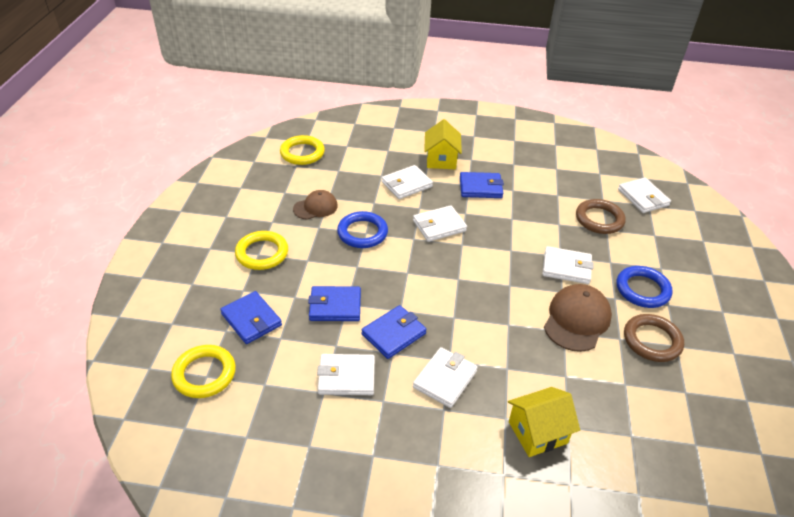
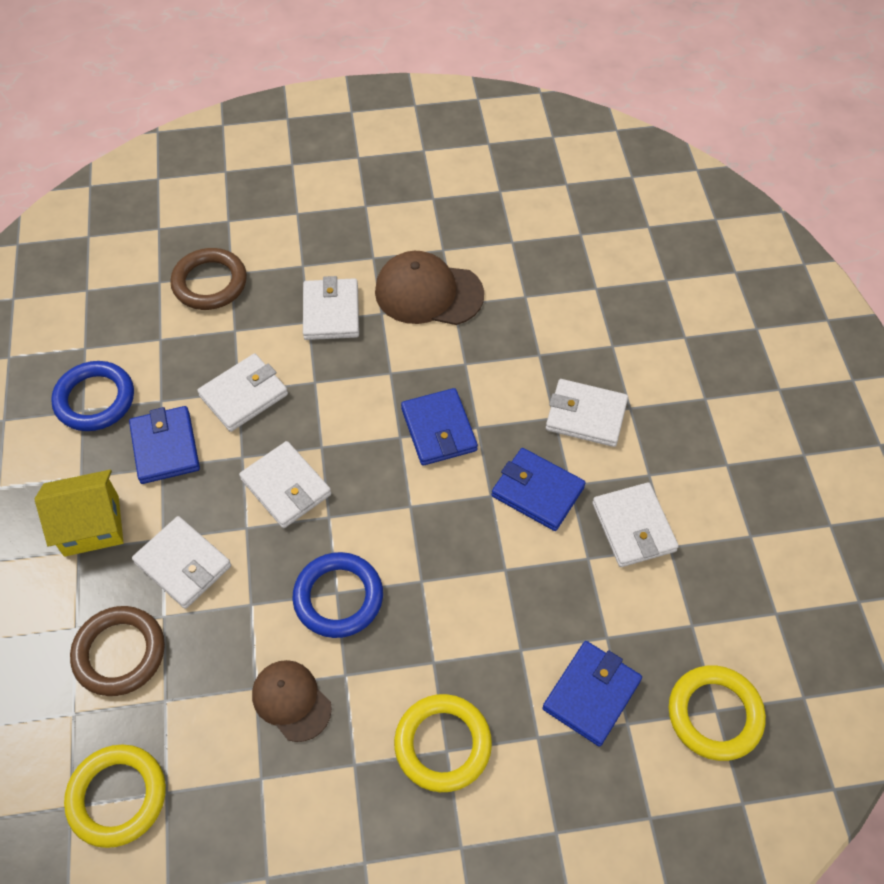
camera: 105 degrees left, 15 degrees up
blue wallet [308,286,361,321] -> blue wallet moved to [401,388,478,466]
yellow house [508,387,580,457] -> none
blue ring [617,266,673,308] -> blue ring moved to [51,361,134,431]
white wallet [618,177,671,213] -> white wallet moved to [197,354,288,432]
brown ring [624,314,684,362] -> brown ring moved to [70,606,165,696]

